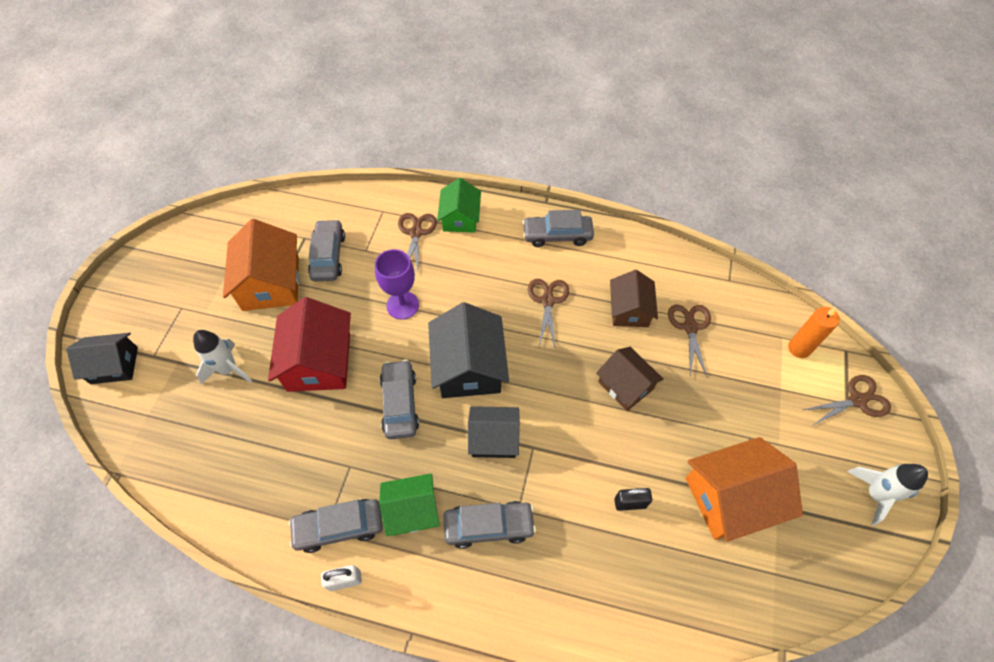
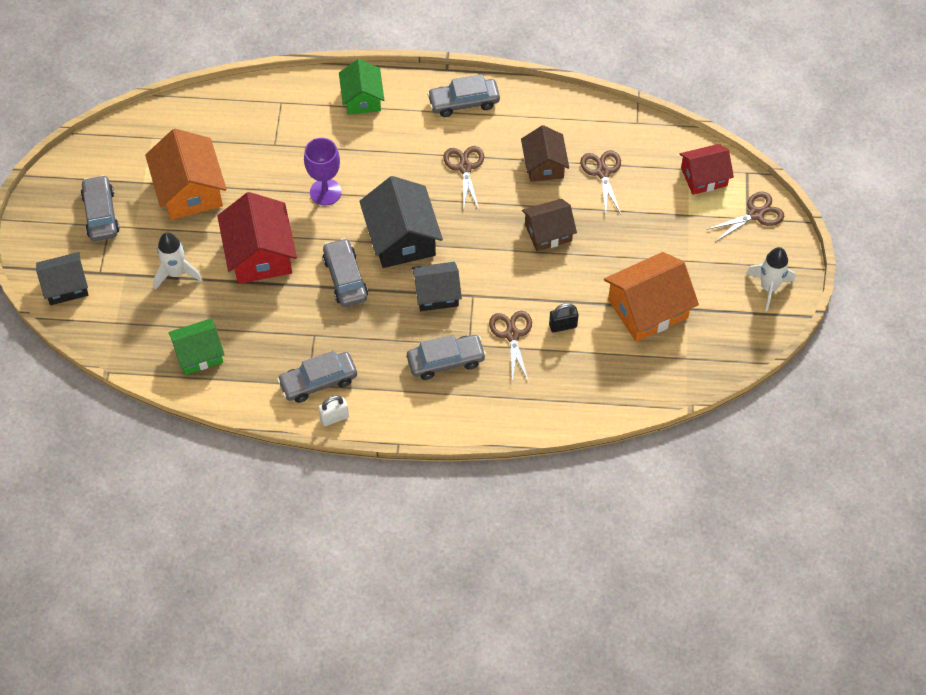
camera: 10 degrees left, 0 degrees up
grey car [308,219,345,281] -> grey car moved to [81,175,120,241]
green house [379,473,440,536] -> green house moved to [169,318,225,375]
brown scissors [398,213,437,271] -> brown scissors moved to [489,311,532,383]
brown house [596,347,664,411] -> brown house turned 60 degrees counterclockwise [522,199,577,251]
orange candle [788,307,840,358] -> red house [680,144,734,195]

